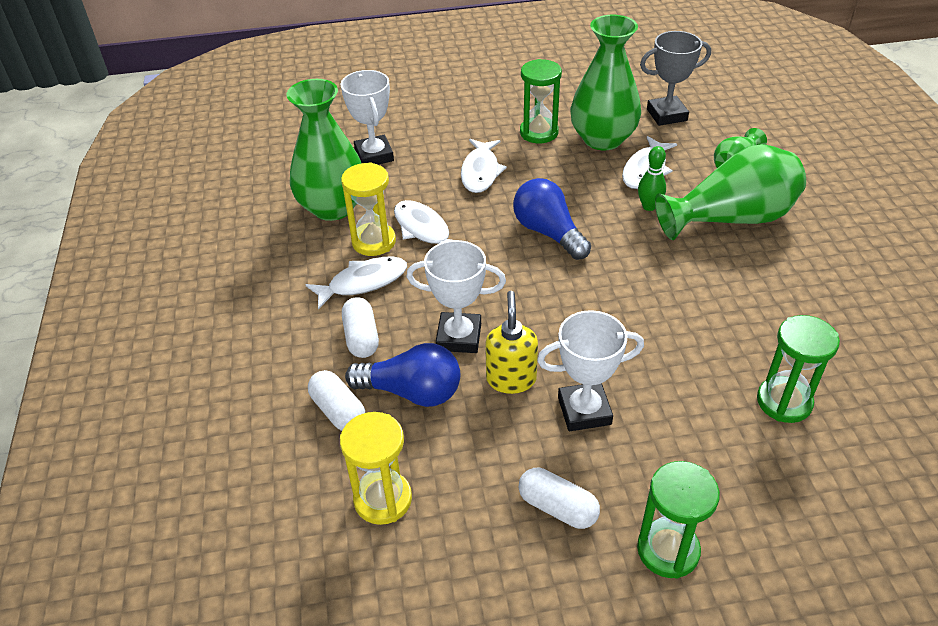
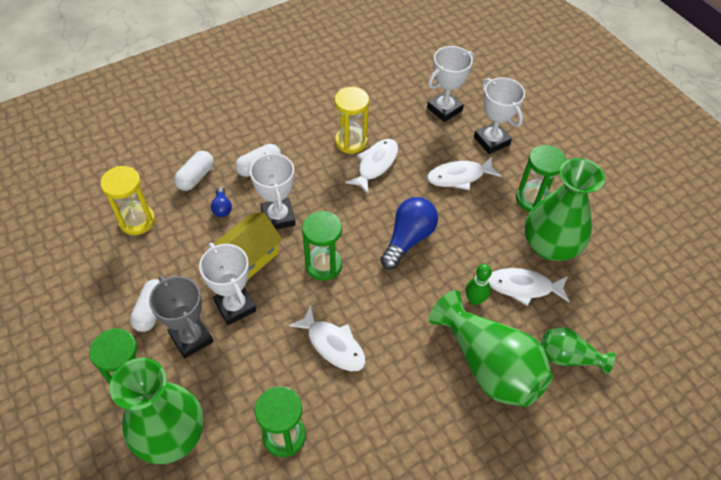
camera: 65 degrees right, 10 degrees up
green vase [286,79,361,221] -> green vase moved to [110,358,204,464]
white fish [305,257,407,310] -> white fish moved to [289,305,366,371]
blue light bulb [345,343,460,407] -> blue light bulb [211,187,232,217], size x0.50
yellow soap dispenser [485,291,538,394] -> yellow house [214,212,283,279]
grey trophy [640,31,711,126] -> grey trophy moved to [149,276,213,359]
none -> green hourglass [302,211,342,281]
none -> white trophy [474,77,525,154]

